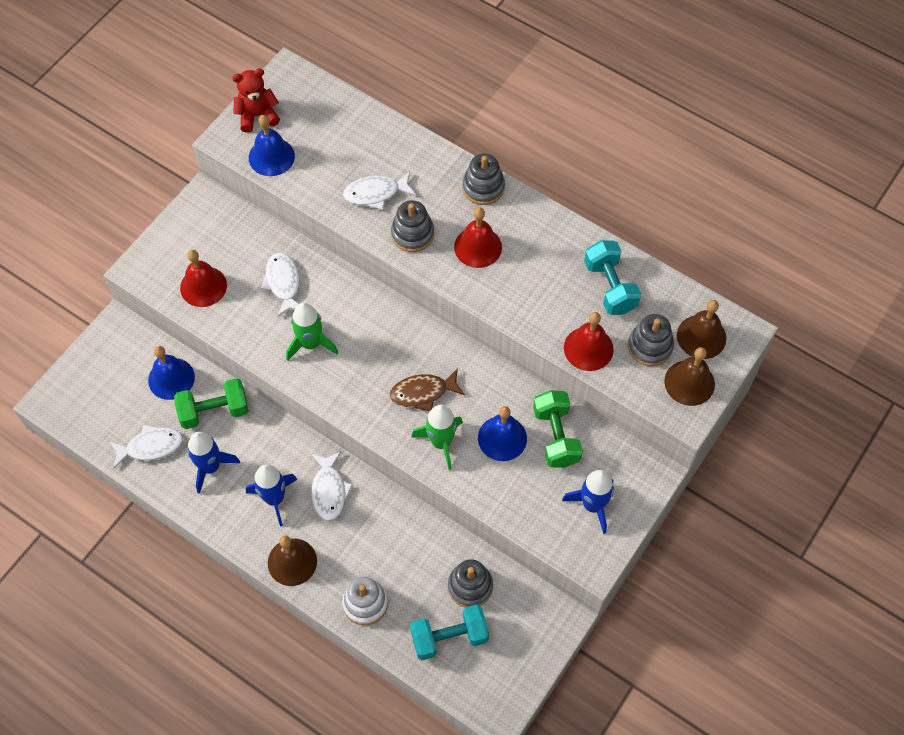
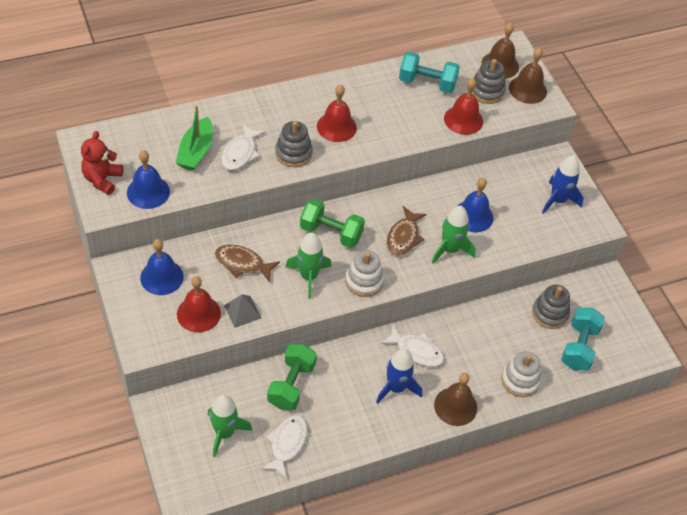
camera: 60 degrees left, 10 degrees down
blue bell [148,346,195,400] -> blue bell moved to [140,239,184,295]
blue rocket [187,432,240,494] -> none
white fish [261,253,300,317] -> brown fish [215,245,280,282]
grey stacking toy [462,153,505,205] -> none
green dumbbell [533,390,583,468] -> green dumbbell moved to [300,199,365,248]
none -> green boat [176,105,213,171]
none -> green rocket [207,394,253,457]
none -> grey pyramid [224,294,261,328]
none -> white stacking toy [345,250,384,297]

